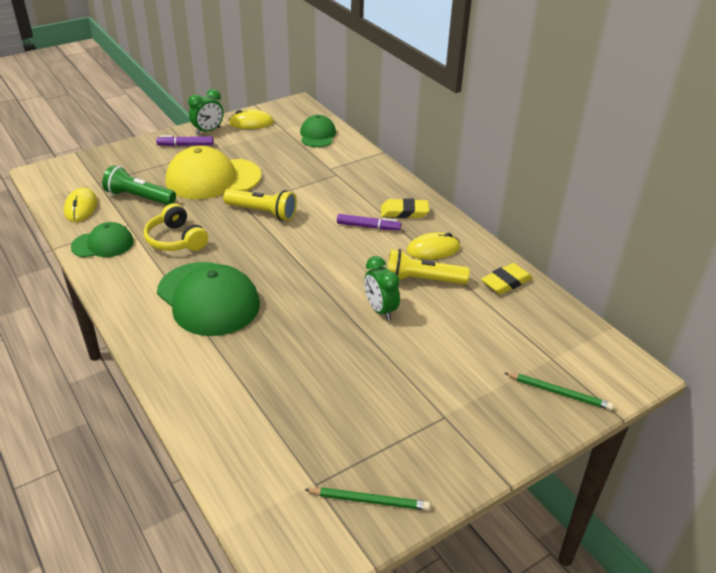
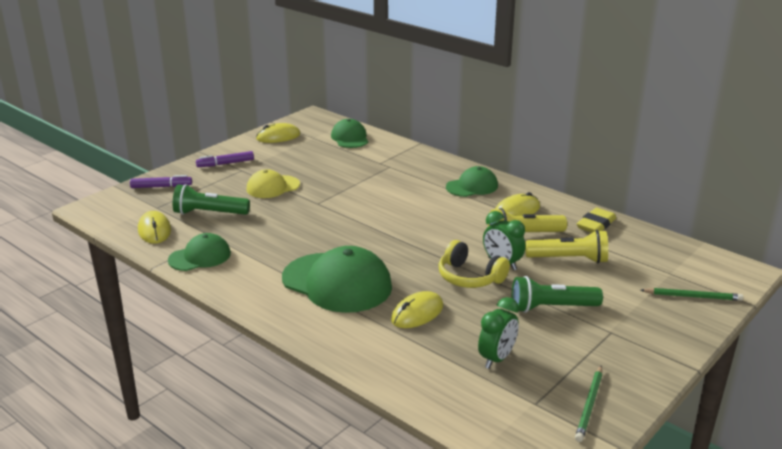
camera: 15 degrees left, 10 degrees down
yellow headphones [144,203,208,251] -> yellow headphones moved to [439,240,510,288]
yellow cap [166,146,261,199] -> yellow cap [246,169,300,198], size x0.57
green clock [188,89,223,135] -> green clock moved to [478,297,519,369]
yellow flashlight [223,189,297,221] -> yellow flashlight moved to [525,230,608,263]
green pencil [304,487,430,511] -> green pencil turned 120 degrees clockwise [575,366,602,442]
purple marker [337,214,401,231] -> purple marker moved to [130,175,192,188]
yellow eraser [381,198,429,218] -> green cap [446,166,498,197]
none -> yellow mouse [391,291,443,328]
none -> green flashlight [512,276,603,313]

